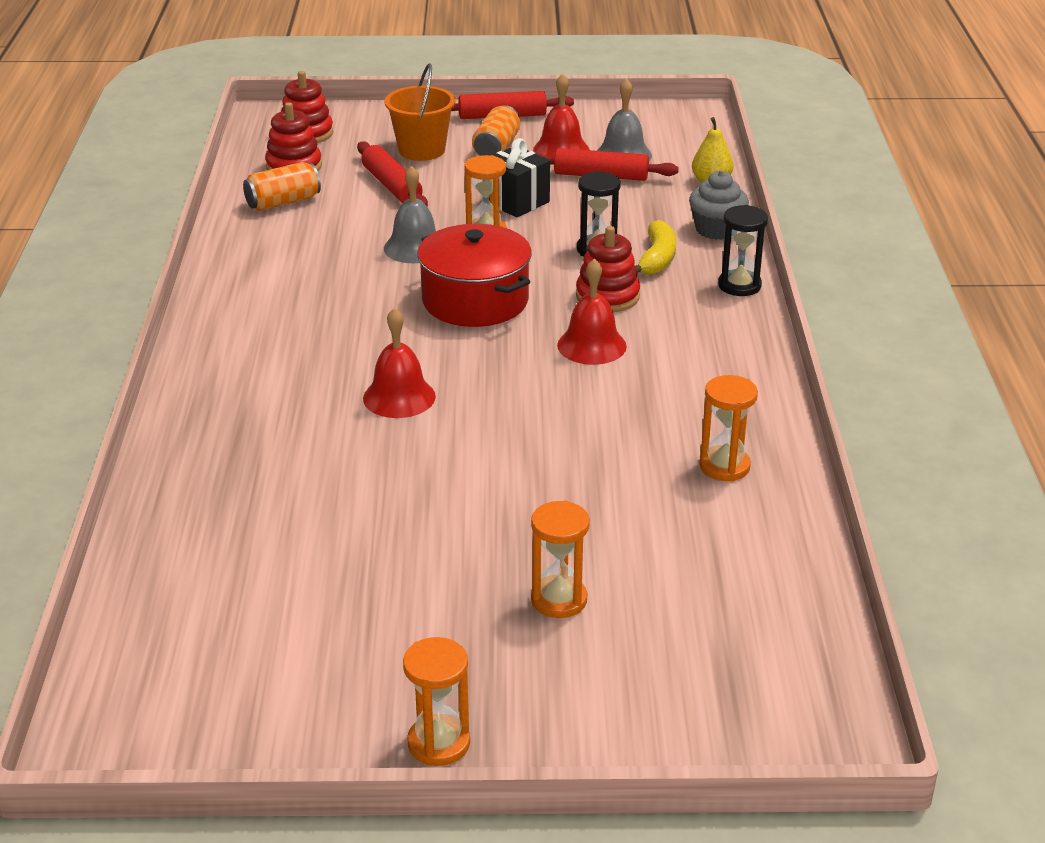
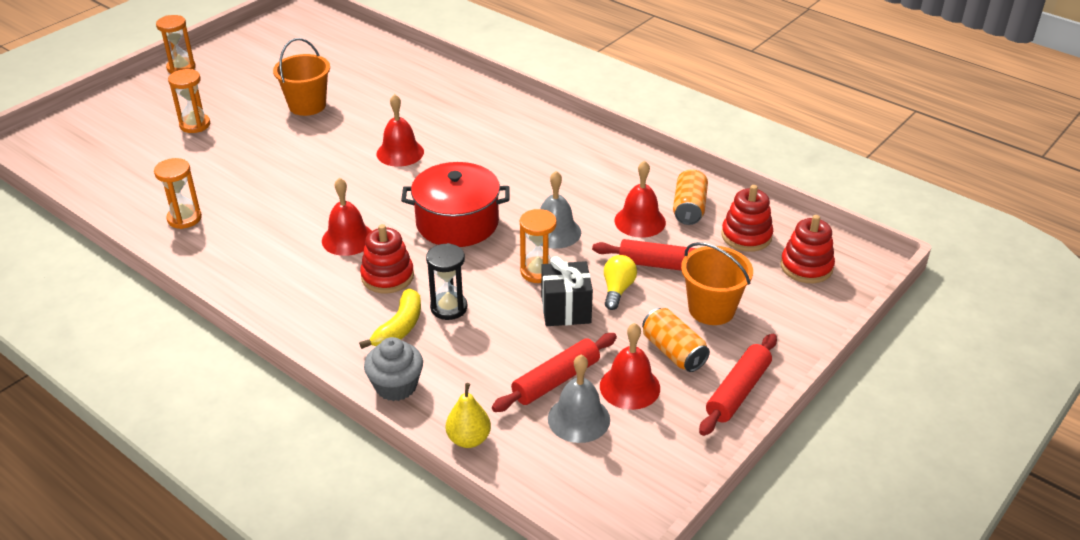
camera: 130 degrees right, 5 degrees up
yellow banana [636,220,677,275] -> yellow banana turned 120 degrees counterclockwise [359,289,421,349]
black hourglass [718,205,768,296] -> none
none -> orange bucket [273,38,330,116]
none -> yellow light bulb [604,255,637,310]
none -> red bell [614,160,666,238]

